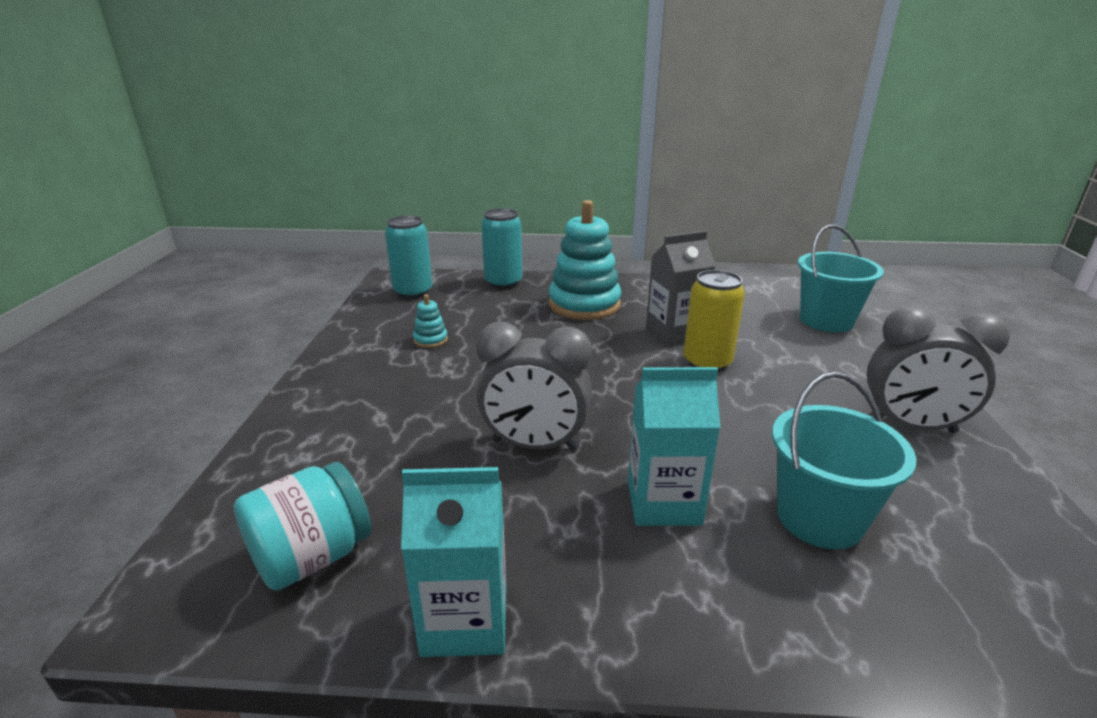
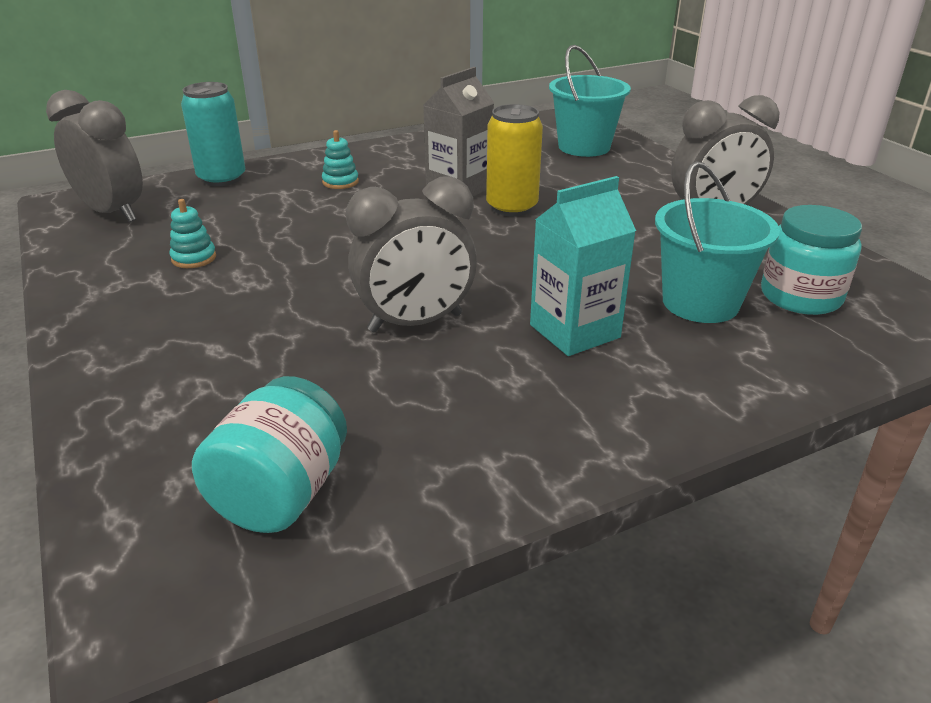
camera: 30 degrees left, 5 degrees up
turquoise can [385,215,432,299] -> grey clock [46,90,143,222]
turquoise carton [401,467,507,657] -> none
turquoise stacking toy [549,200,622,320] -> turquoise stacking toy [322,130,359,189], size x0.42
none -> turquoise jar [761,205,862,315]

